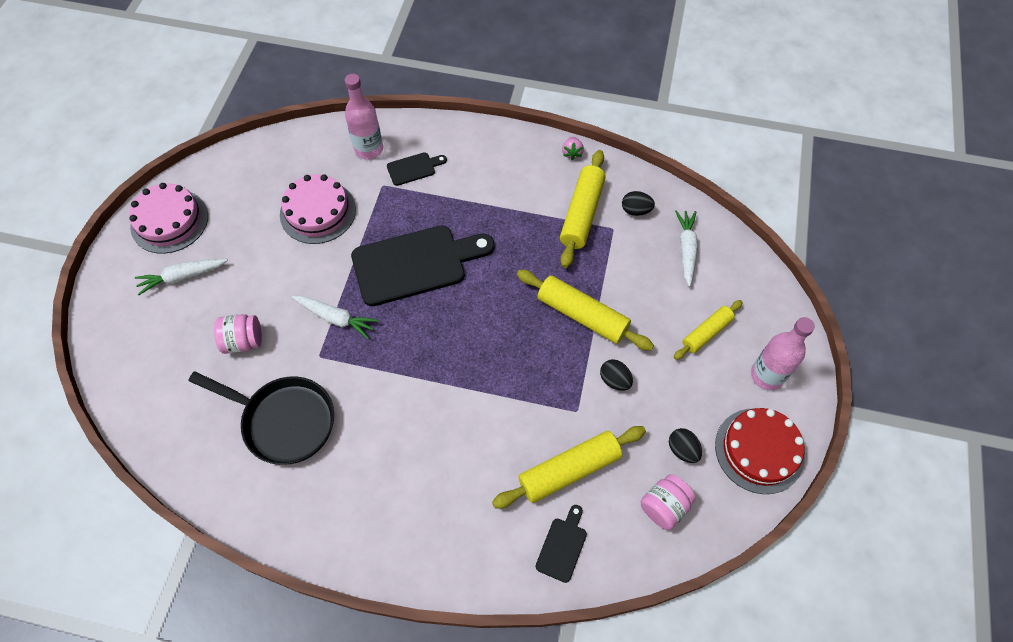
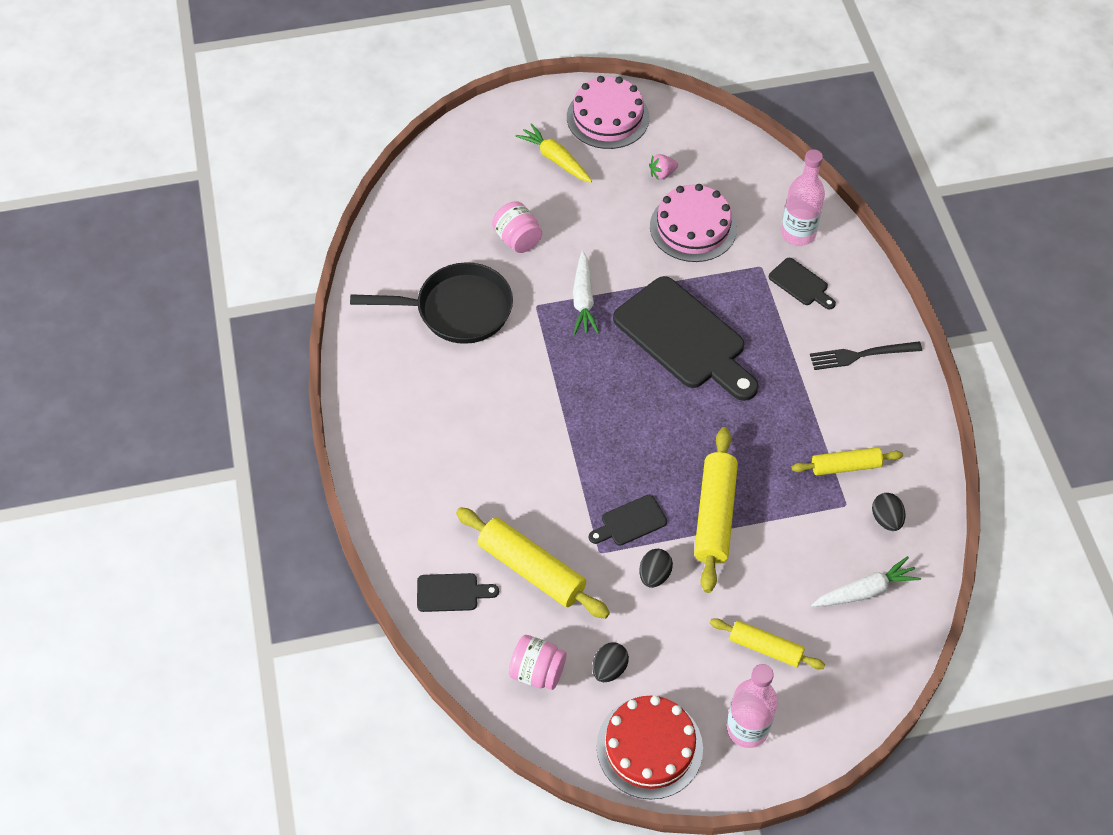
camera: 65 degrees right, 5 degrees down
white carrot [135,259,228,295] -> yellow carrot [515,123,592,182]
black pan [188,371,334,465] -> black pan turned 90 degrees counterclockwise [350,262,513,344]
yellow rolling pin [560,150,606,268] -> yellow rolling pin [792,447,903,476], size x0.62
pink strawberry [562,137,584,160] -> pink strawberry moved to [649,154,678,180]
none -> black cutting board [589,495,667,546]
none -> black fork [810,341,922,370]

